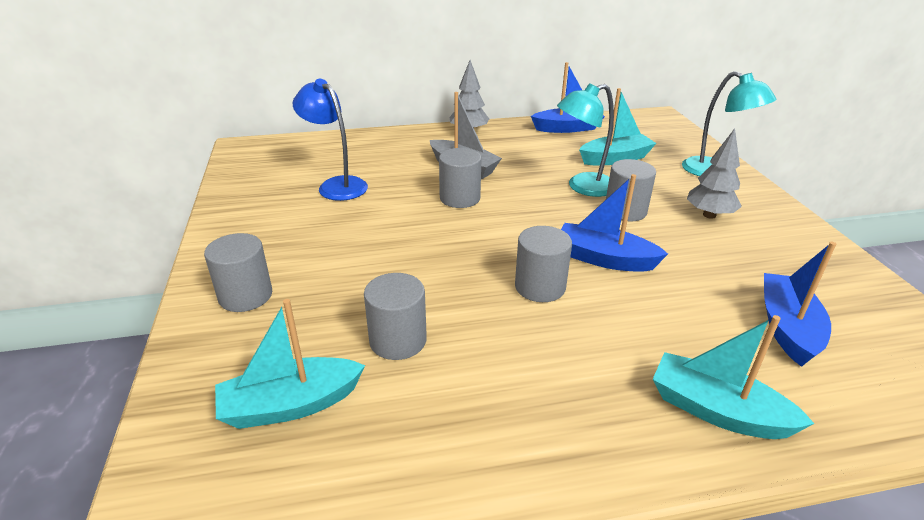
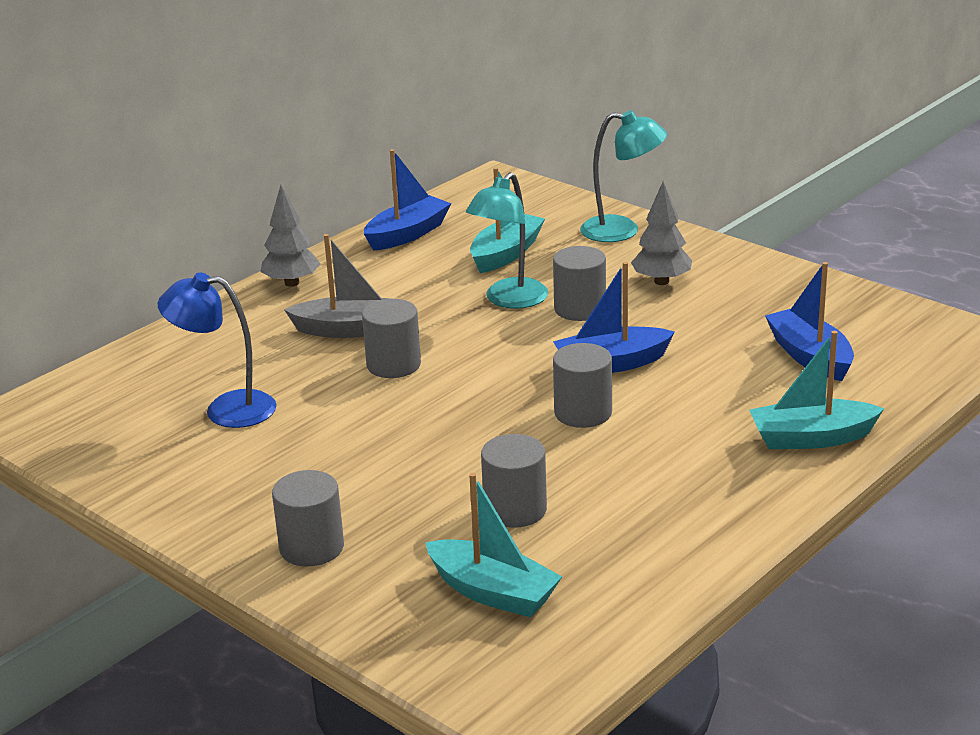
camera: 35 degrees left, 5 degrees down
turquoise boat [215,299,365,429] -> turquoise boat turned 90 degrees counterclockwise [425,473,562,617]

